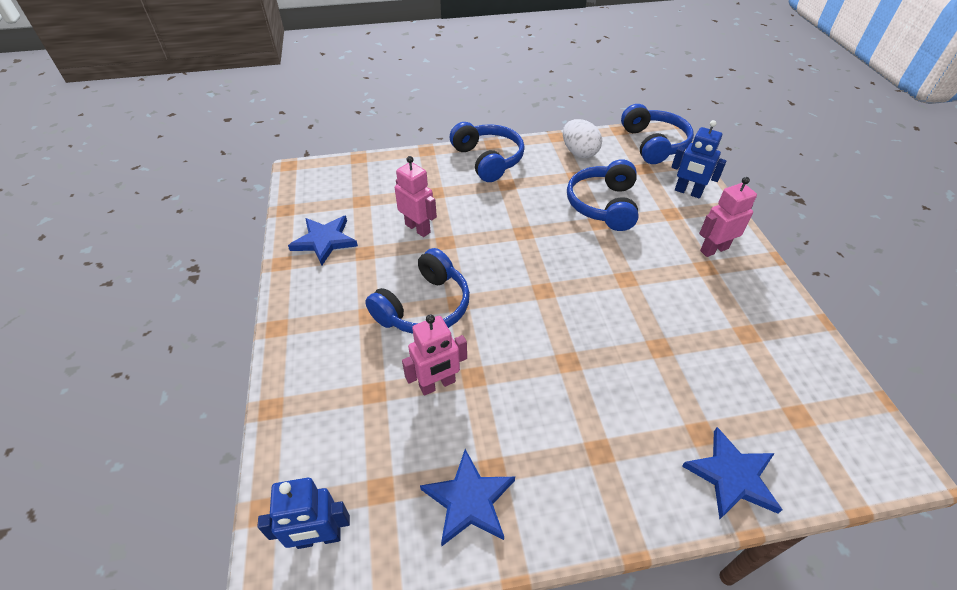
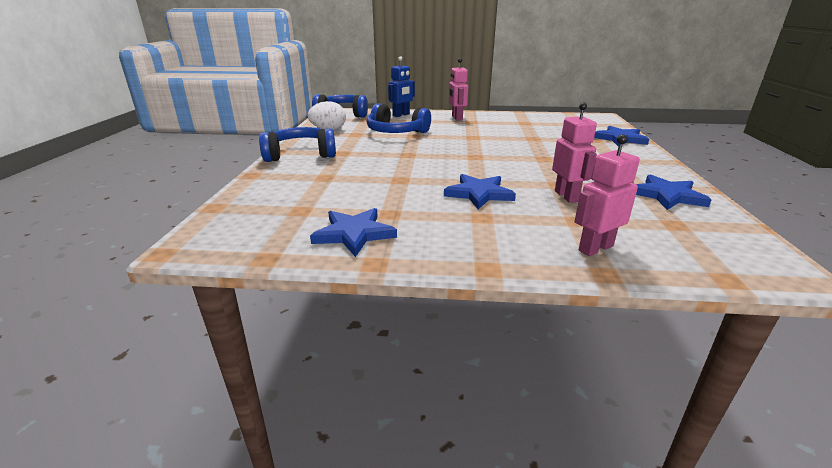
camera: 75 degrees left, 20 degrees down
blue robot [257,478,350,549] -> none
blue headphones [365,248,470,334] -> blue star [444,174,516,209]
pink robot [395,156,437,237] -> pink robot moved to [575,134,640,256]

